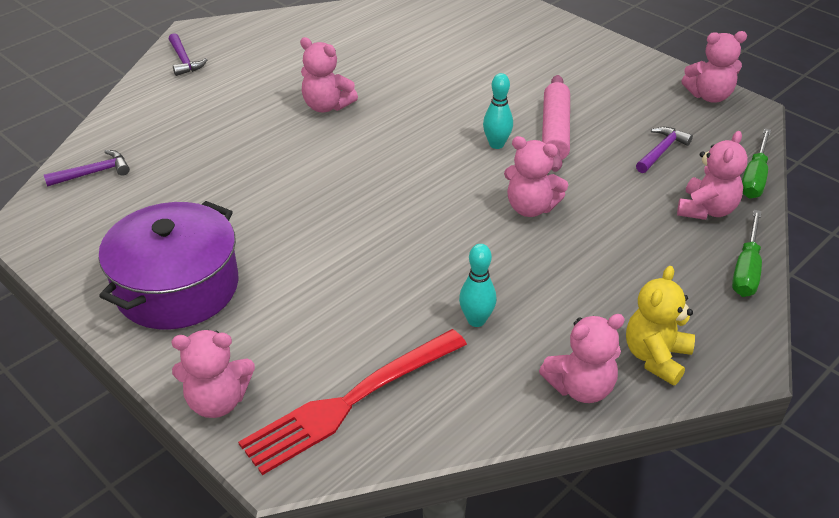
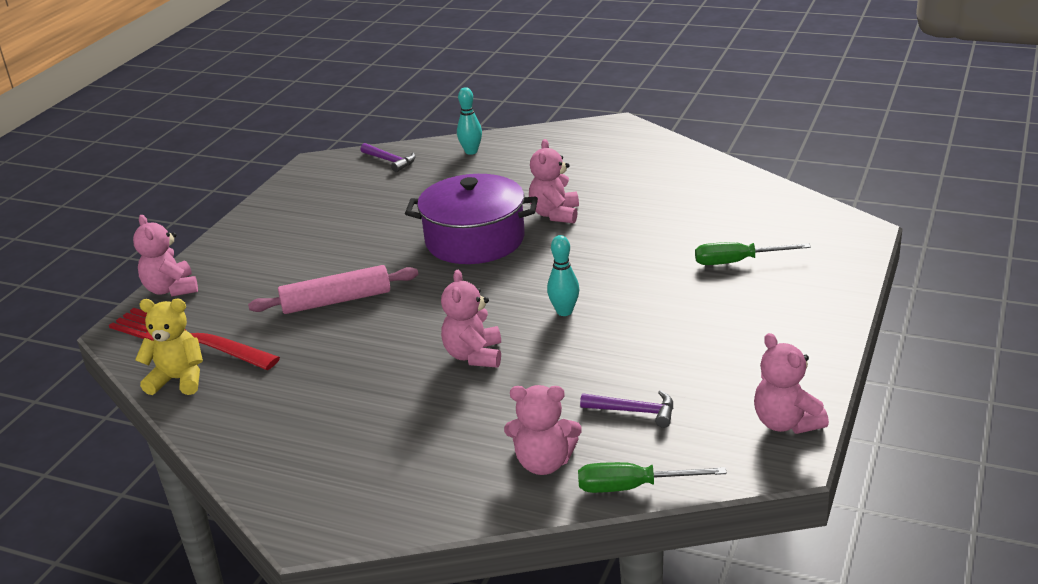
camera: 70 degrees right, 10 degrees down
purple pot [99,201,239,329] -> purple pot moved to [405,174,538,264]
purple hammer [169,33,208,76] -> none
turquoise bowling pin [459,244,497,327] -> turquoise bowling pin moved to [457,87,482,155]
pink teddy bear [539,314,625,403] -> none
pink rolling pin [542,75,570,172] -> pink rolling pin moved to [248,265,418,314]
yellow teddy bear [626,266,695,385] -> yellow teddy bear moved to [135,299,203,395]
green screwdriver [732,210,762,297] -> green screwdriver moved to [695,242,811,265]

